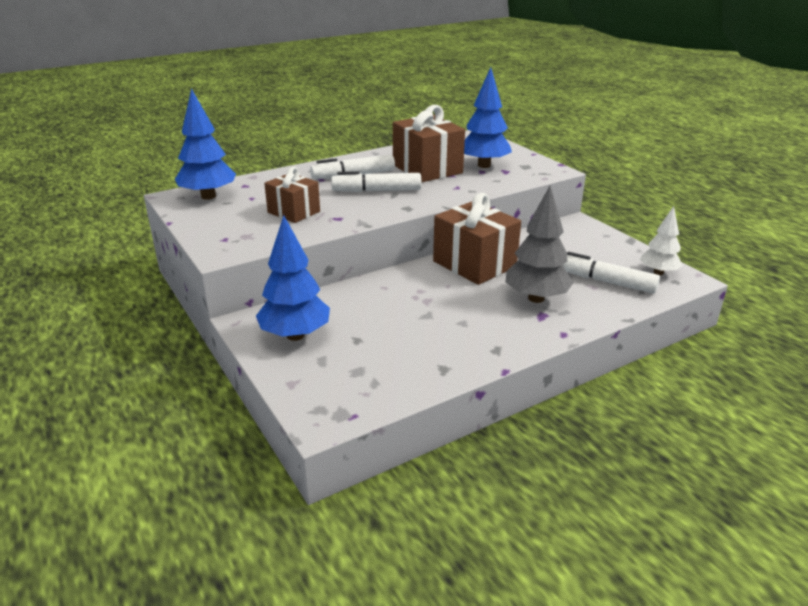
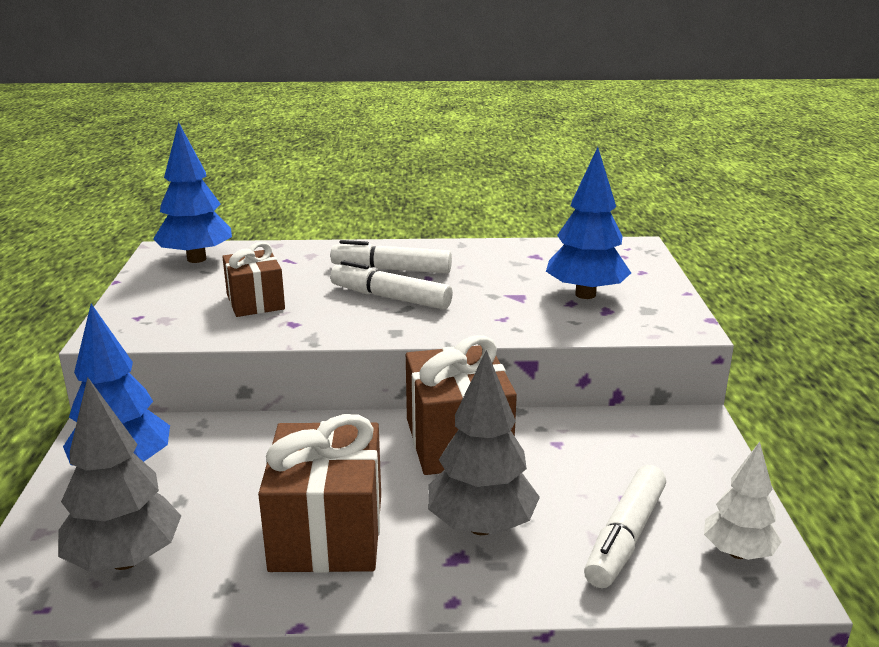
camera: 30 degrees right, 5 degrees down
brown gift [393,105,465,182] -> brown gift moved to [258,414,381,573]
white marker [562,252,660,293] -> white marker turned 120 degrees counterclockwise [584,465,666,588]
none -> grey tree [58,377,181,571]

